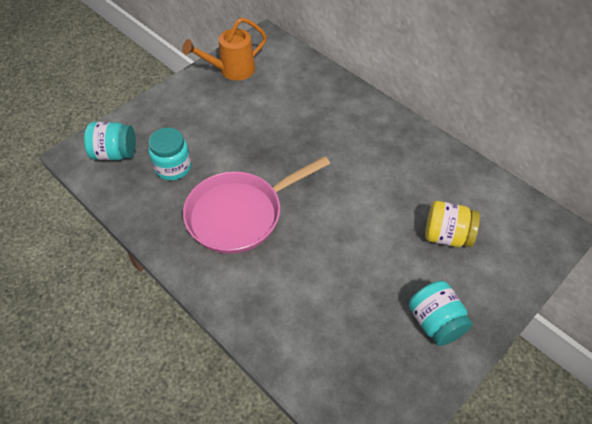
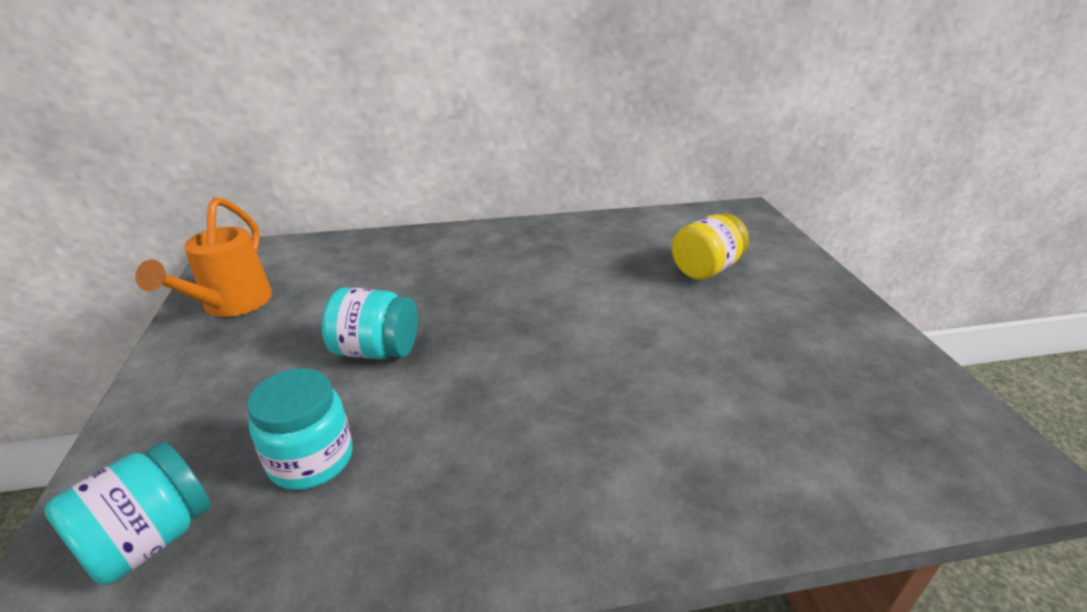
camera: 55 degrees left, 20 degrees down
pink pan [183,156,330,254] -> none
turquoise jar [409,281,473,346] -> turquoise jar moved to [322,287,418,360]

